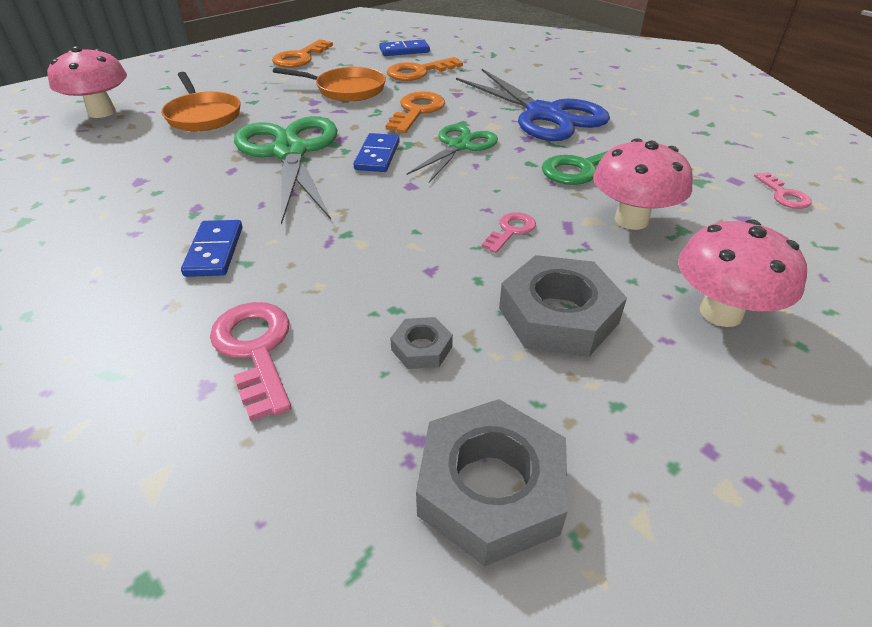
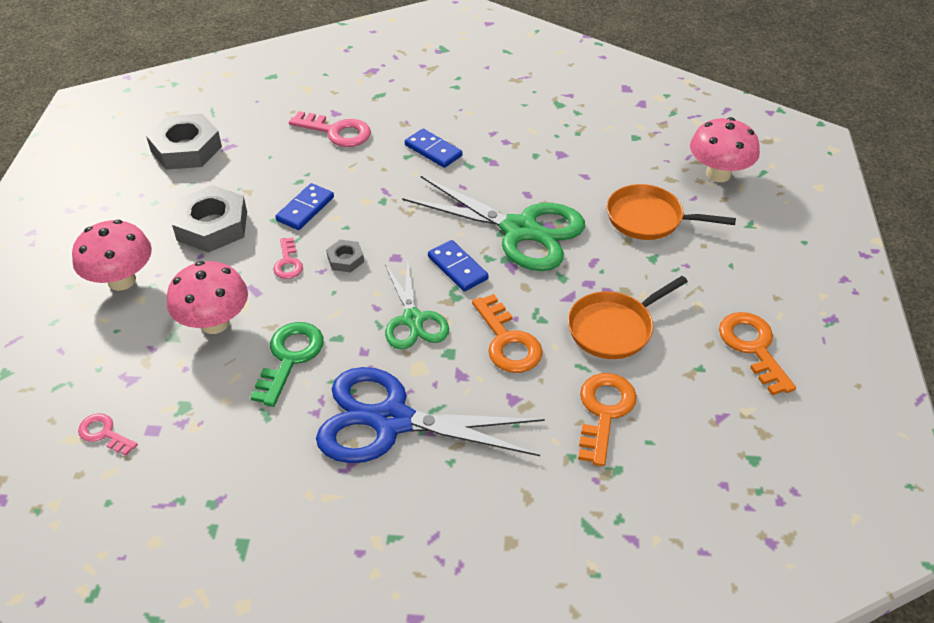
camera: 135 degrees right, 5 degrees up
blue domino [379,39,430,56] -> blue domino moved to [275,183,334,230]
grey nut [390,317,453,369] -> grey nut moved to [326,240,364,272]

